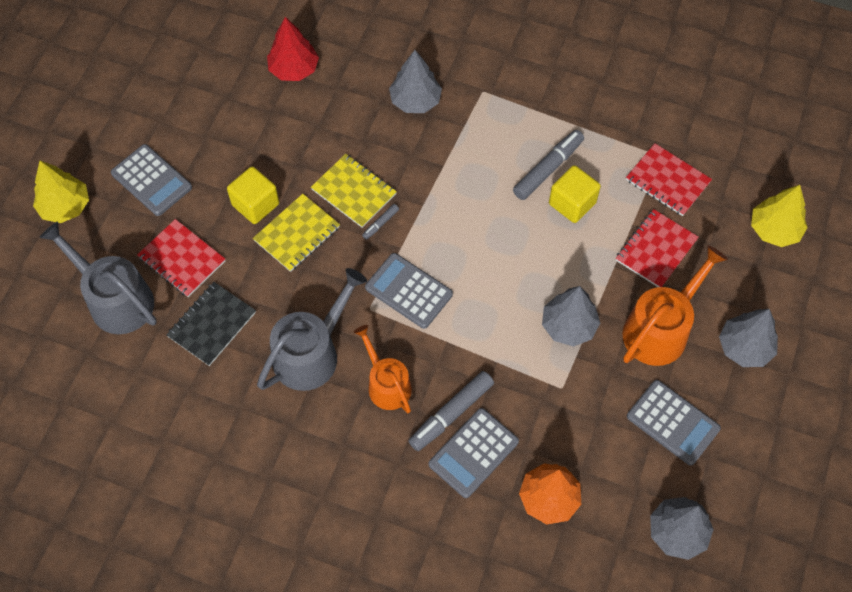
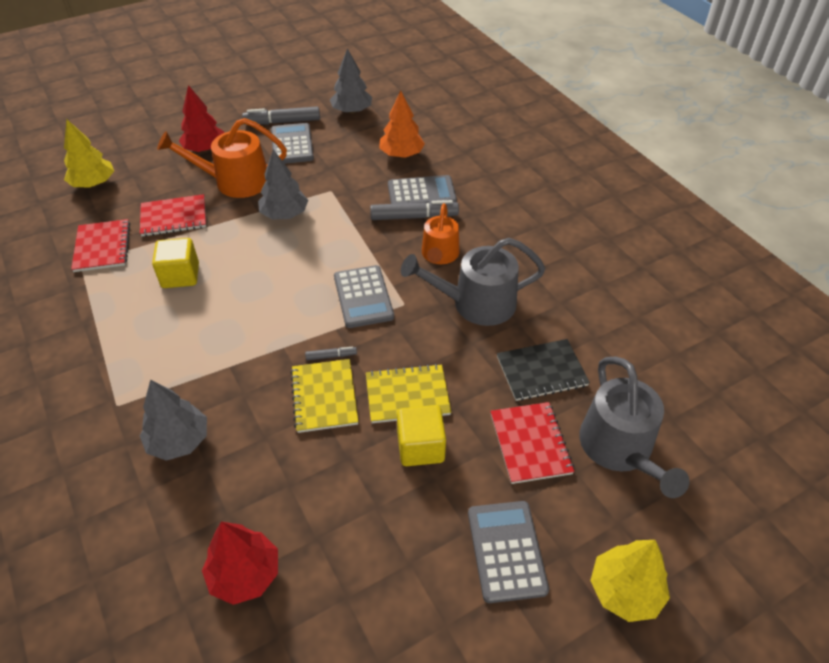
camera: 140 degrees left, 15 degrees down
grey marker [513,130,584,200] -> grey marker moved to [242,106,320,125]
grey tree [719,309,778,367] -> red tree [179,85,224,152]

